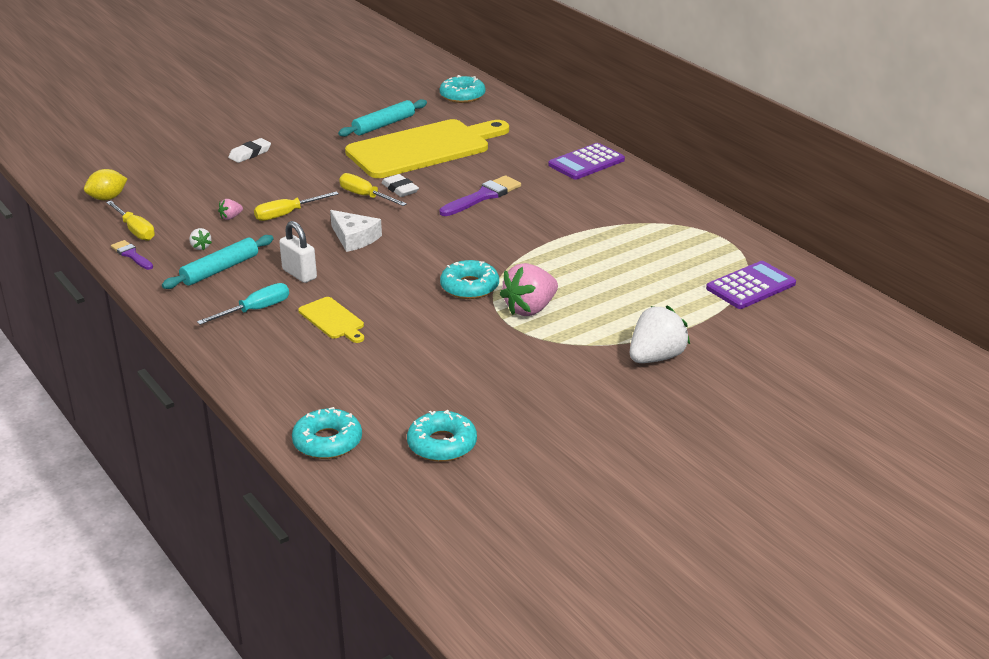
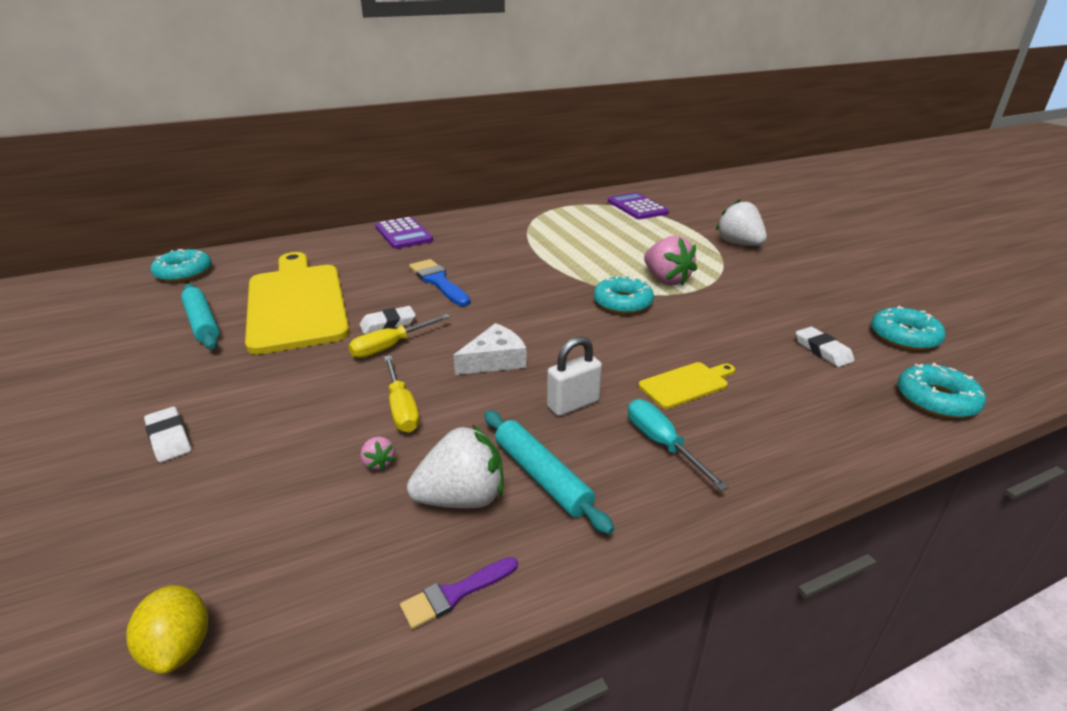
camera: 80 degrees left, 0 degrees up
yellow screwdriver [106,201,155,241] -> none
white strawberry [189,228,212,250] -> white strawberry [407,425,503,508], size x2.22
purple brush [440,175,521,216] -> blue brush [409,259,470,306]
none -> white eraser [796,327,855,367]

